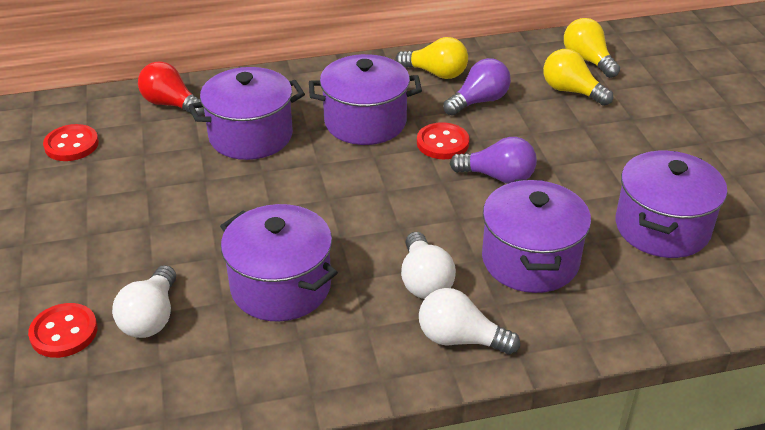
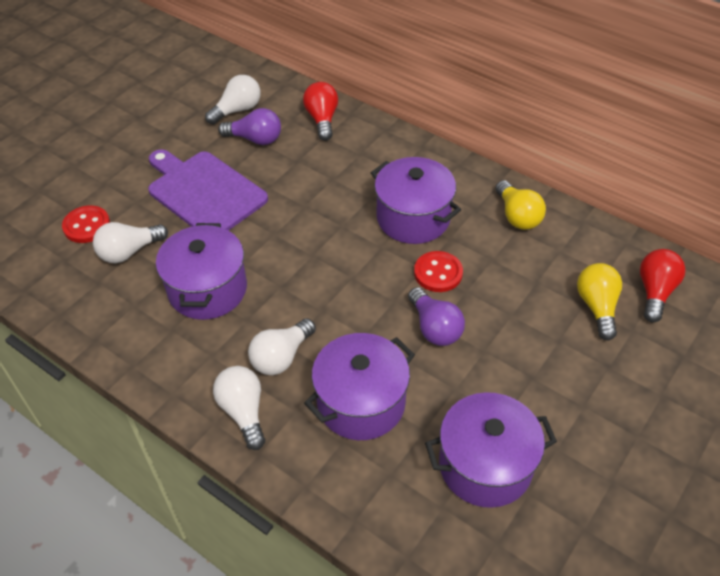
camera: 50 degrees right, 10 degrees up
red button [43,124,99,161] -> white light bulb [205,75,261,125]
purple pot [188,67,305,160] -> none
purple light bulb [443,58,511,116] -> purple light bulb moved to [218,108,281,145]
yellow light bulb [564,18,620,78] -> red light bulb [640,249,686,323]
none -> purple cutting board [148,149,268,231]

